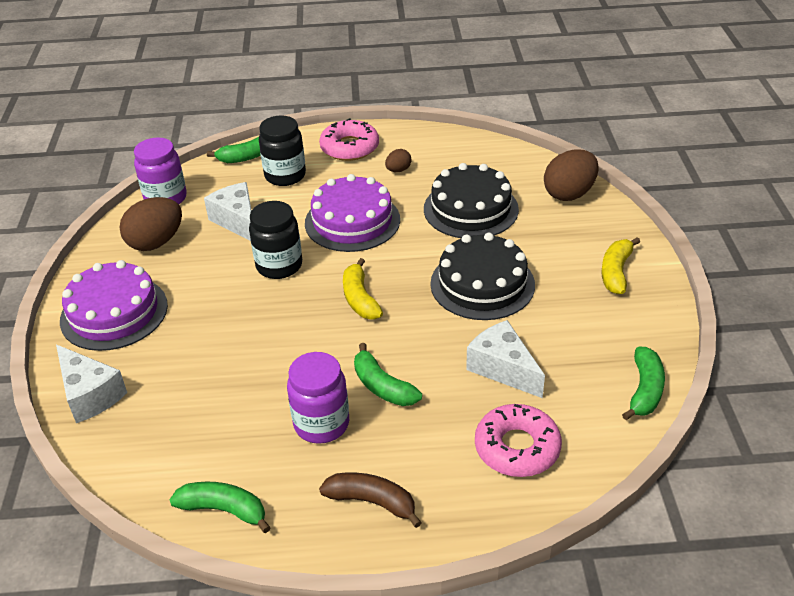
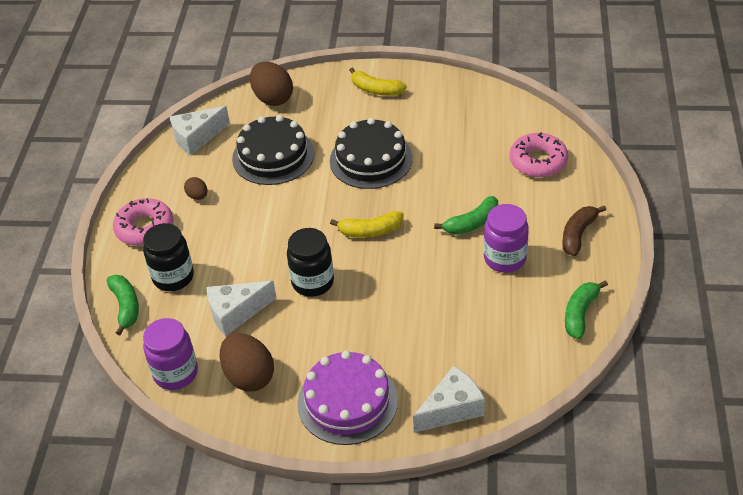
camera: 80 degrees left, 5 degrees up
purple cake [305,174,400,252] -> none
white cheese [466,320,545,398] -> white cheese moved to [170,106,230,155]
green banana [622,347,665,420] -> none

